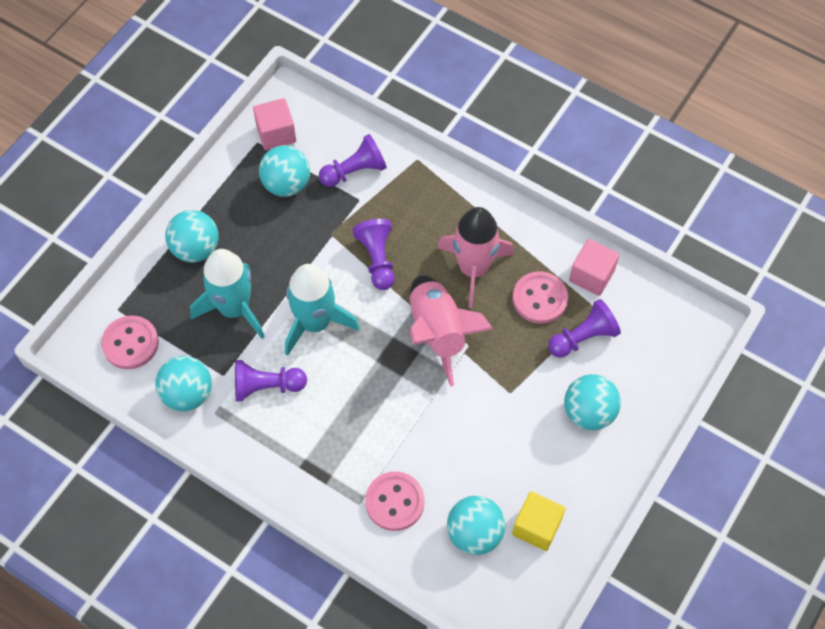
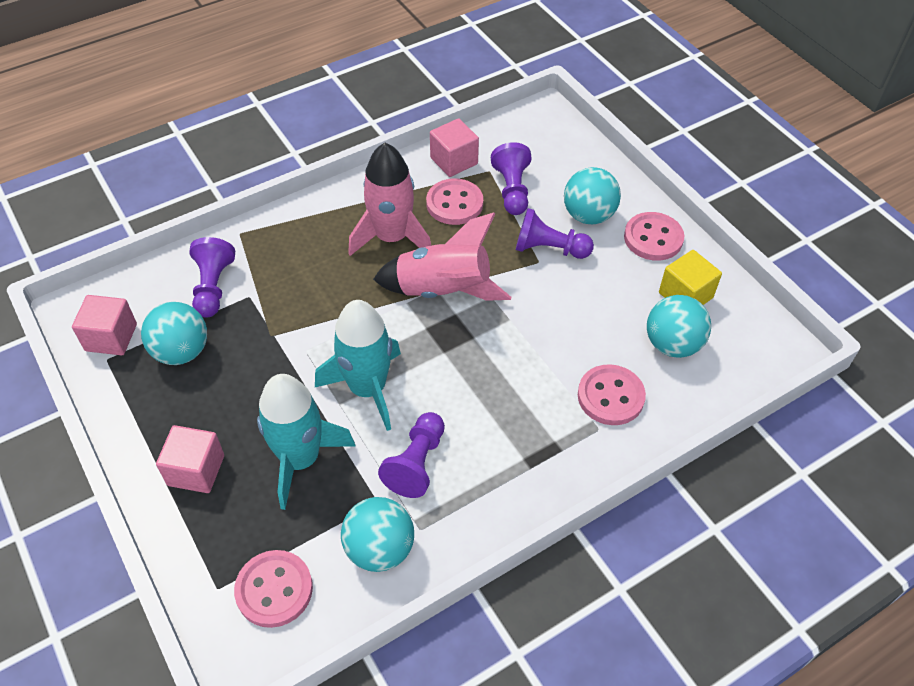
camera: 65 degrees left, 10 degrees down
turquoise ball [165,210,219,262] -> pink cube [156,425,224,493]
purple pawn [352,219,395,290] -> purple pawn moved to [516,208,594,259]
none -> pink button [624,212,684,261]

